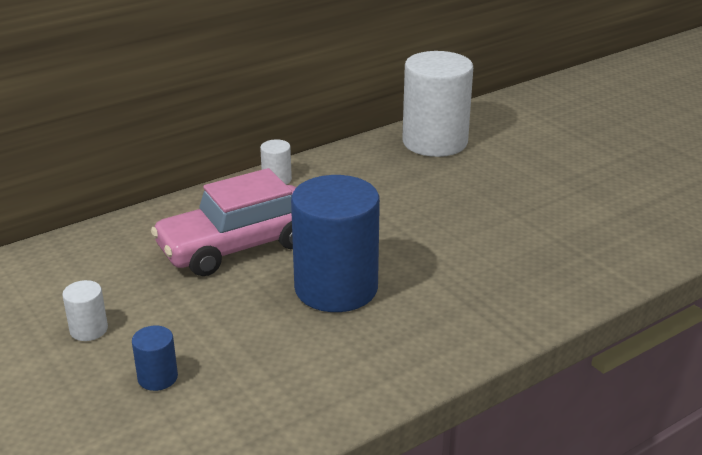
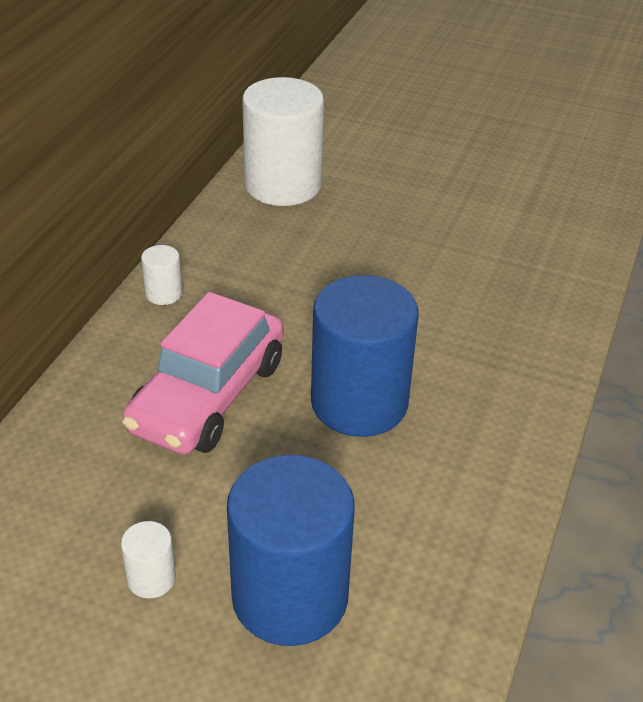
camera: 35 degrees left, 10 degrees up
blue cylinder [132,325,178,391] -> blue cylinder [227,455,355,646], size x2.37

